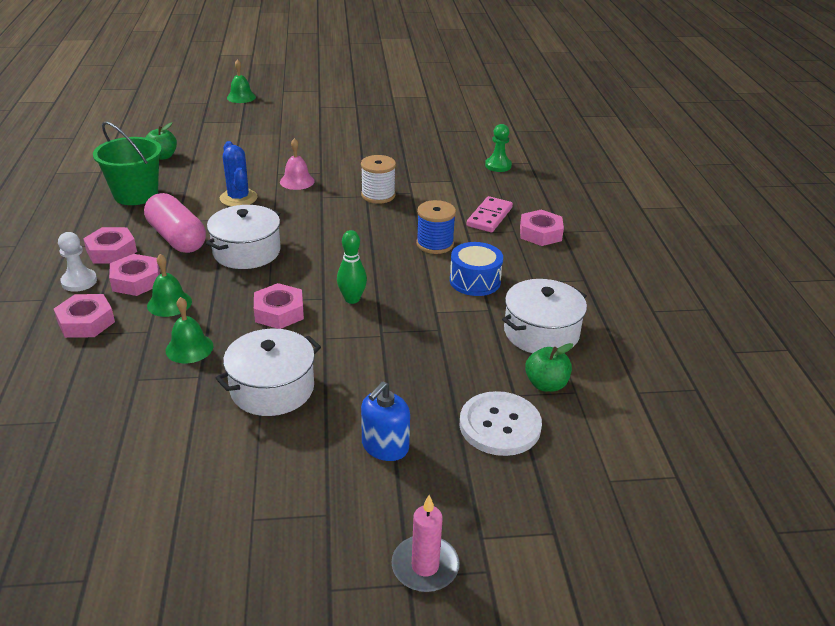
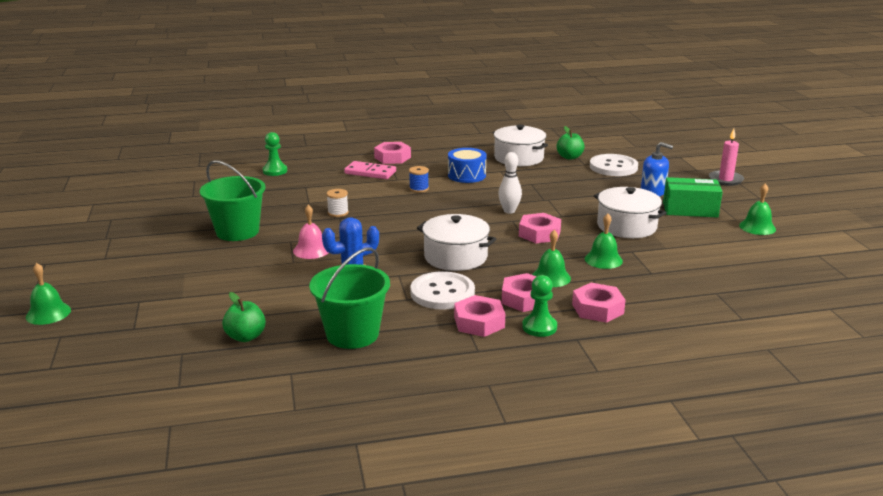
camera: 95 degrees left, 10 degrees down
white pawn [58,232,97,292] -> green pawn [522,275,557,337]
pink capsule [144,193,206,253] -> white button [410,271,475,310]
green bowling pin [337,230,367,304] -> white bowling pin [498,152,522,214]
white spool [361,155,396,204] -> white spool [326,189,349,217], size x0.63
blue spool [416,200,456,254] -> blue spool [409,166,429,193], size x0.63
none -> green bucket [200,160,266,241]
none -> green box [663,177,723,218]
none -> green bell [739,183,776,235]

